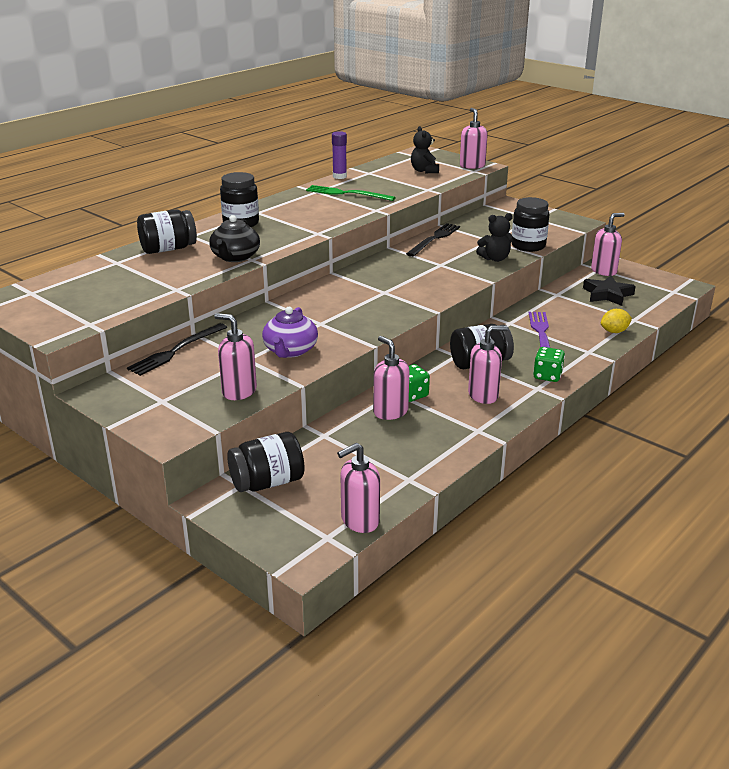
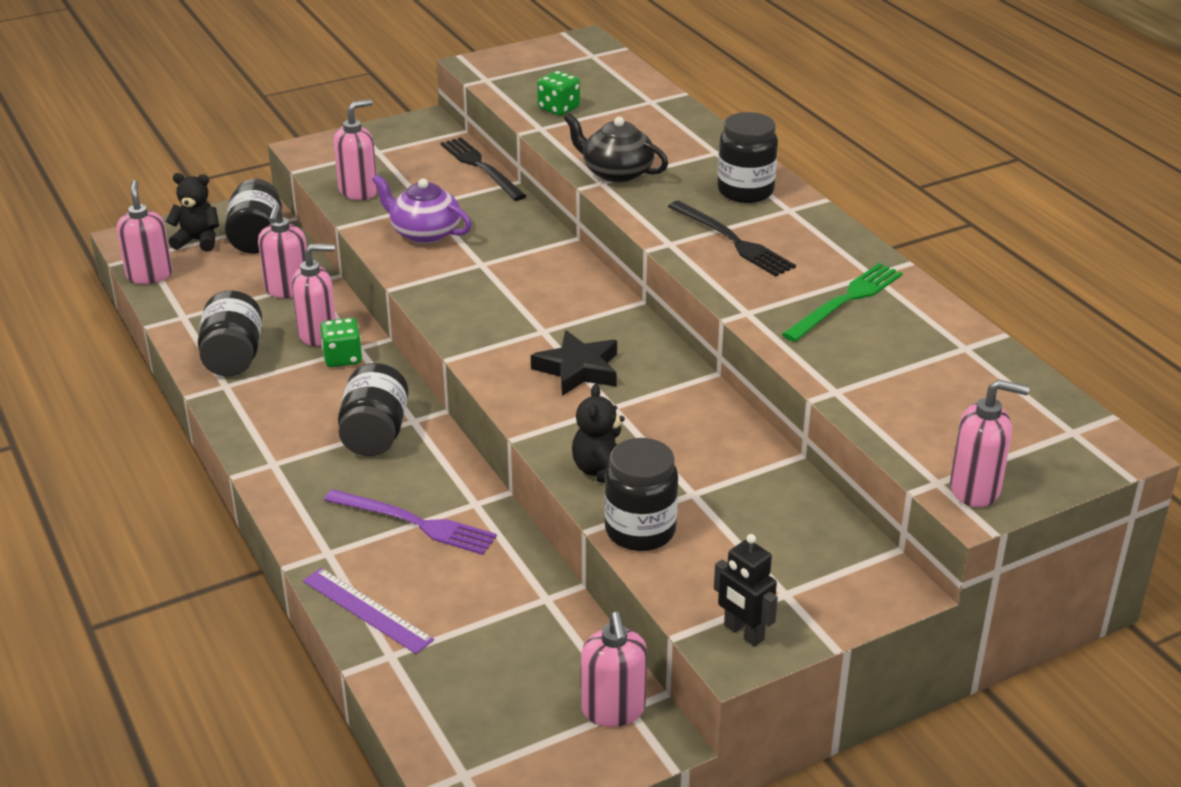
camera: 110 degrees right, 5 degrees up
black jar [137,210,197,254] -> black jar moved to [198,290,262,376]
purple glue stick [332,131,347,179] -> none
black fork [406,223,460,257] -> black fork moved to [668,201,796,277]
black teddy bear [411,126,439,173] -> black teddy bear moved to [166,173,219,252]
pink soap dispenser [468,326,508,404] -> pink soap dispenser moved to [258,204,307,298]
green dice [533,347,565,382] -> green dice moved to [537,71,580,116]
black star [583,276,636,306] -> black star moved to [531,330,617,396]
yellow lemon [601,309,632,333] -> purple ruler [303,568,434,654]
none -> black robot [714,534,778,646]

